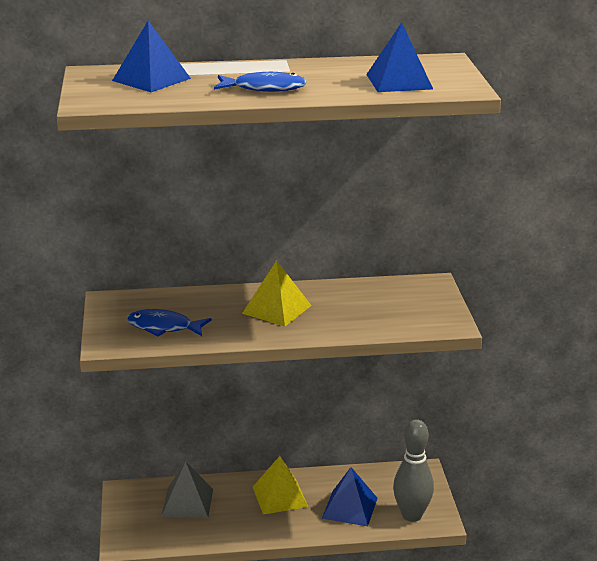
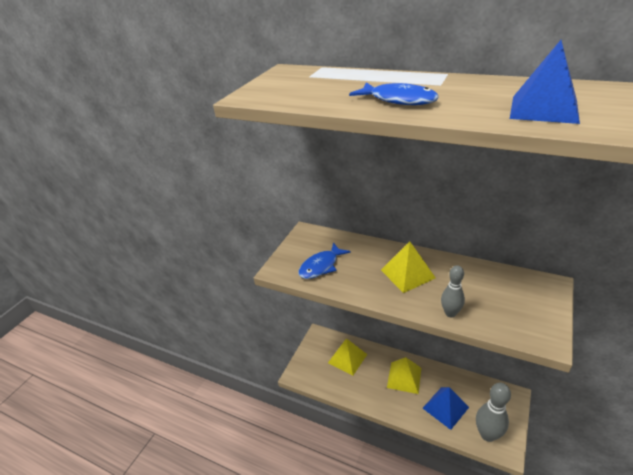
camera: 35 degrees right, 10 degrees up
blue pyramid [112,21,191,92] -> none
blue fish [127,309,212,336] -> blue fish turned 90 degrees counterclockwise [298,243,351,279]
grey pyramid [161,461,213,518] -> yellow pyramid [328,338,368,376]
none -> grey bowling pin [441,265,465,317]

